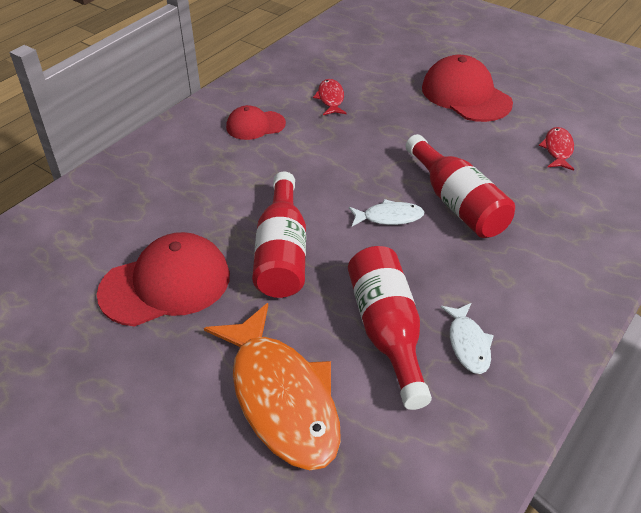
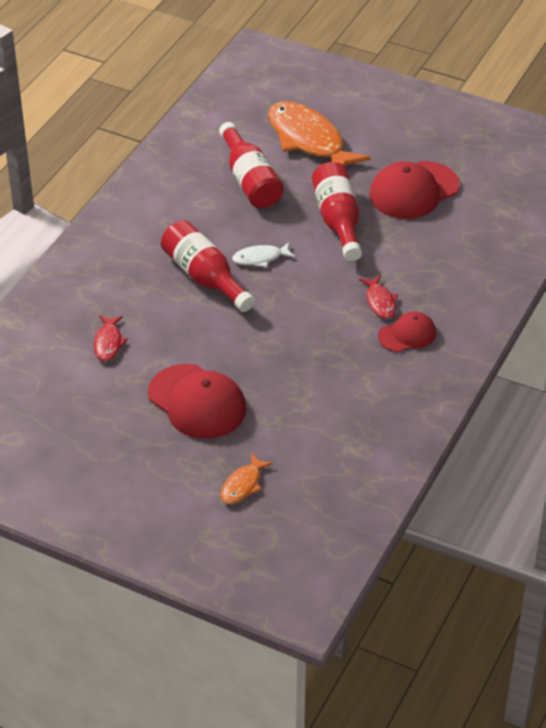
camera: 170 degrees right, 0 degrees up
red fish [313,79,347,115] -> red fish moved to [359,275,398,319]
white fish [441,303,494,374] -> none
none -> orange fish [221,453,273,504]

